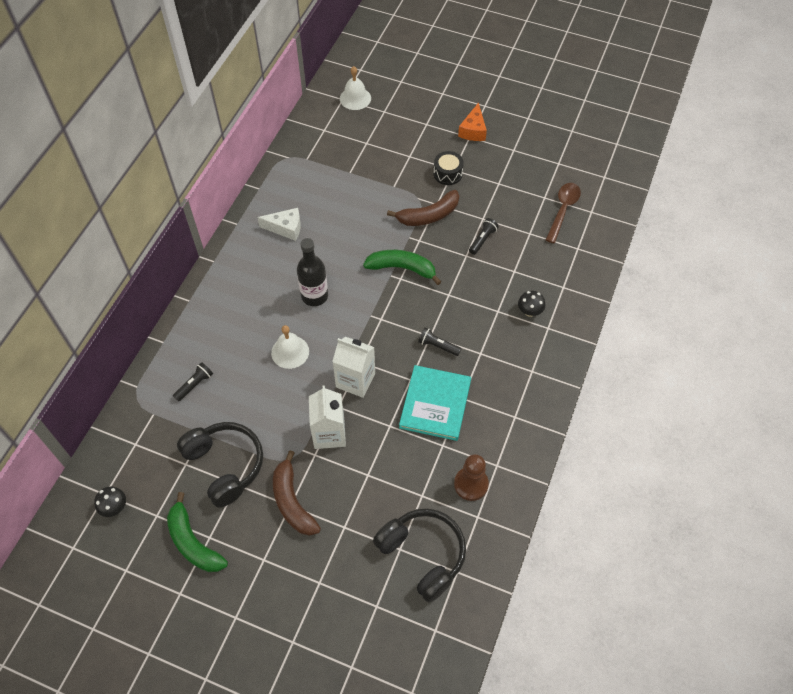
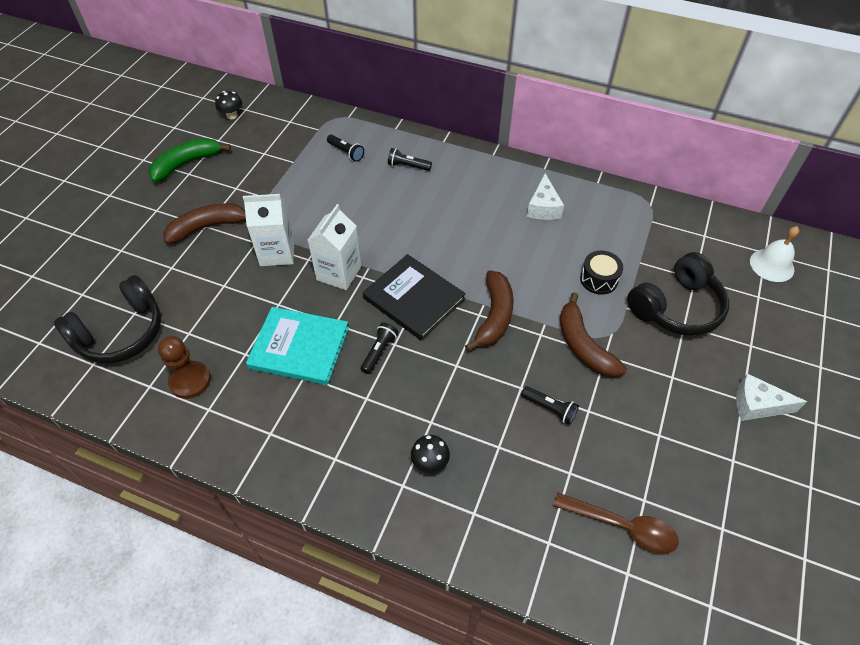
camera: 90 degrees right, 5 degrees down
black headphones [177,422,263,508] -> black headphones moved to [627,252,729,336]
white bell [271,325,309,369] -> none
black bottle [297,238,328,306] -> none
green banana [363,250,441,285] -> brown banana [465,270,514,351]
black drum [434,151,464,185] -> black drum moved to [580,250,623,295]
orange cheese [458,102,487,141] -> white cheese [736,373,807,421]
none -> black book [363,254,466,340]
none -> black flashlight [388,148,432,171]

